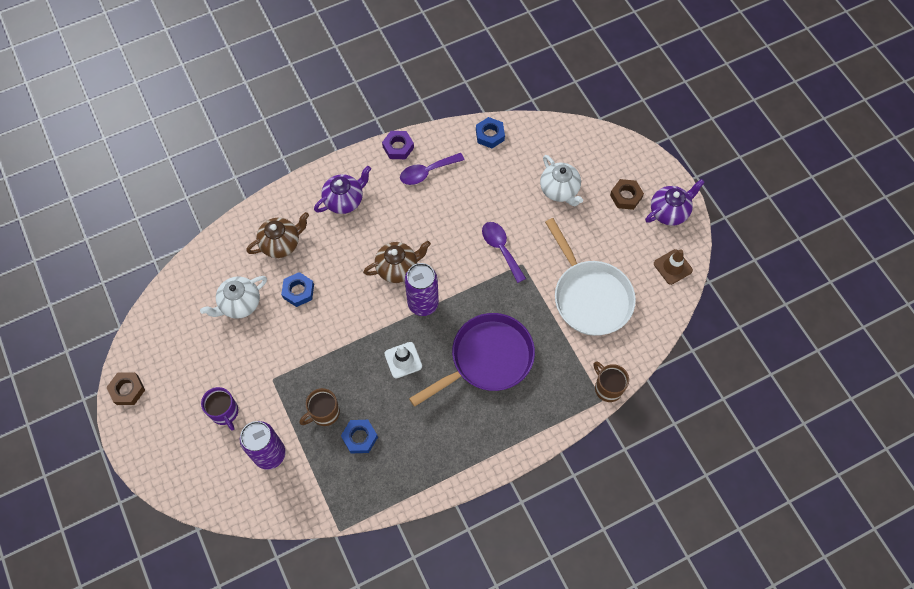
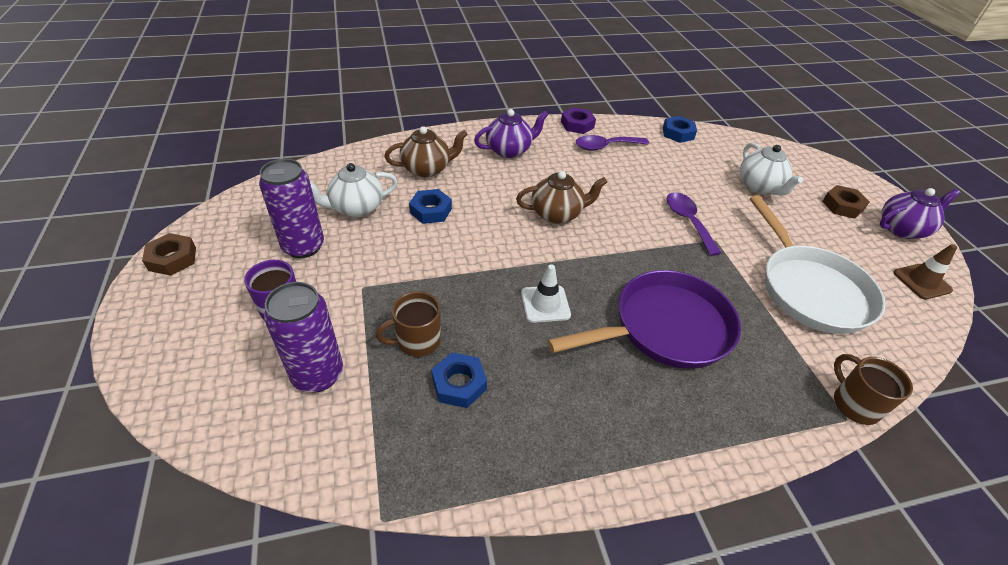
camera: 10 degrees right, 20 degrees down
purple can [405,263,439,316] -> purple can moved to [259,159,324,258]

